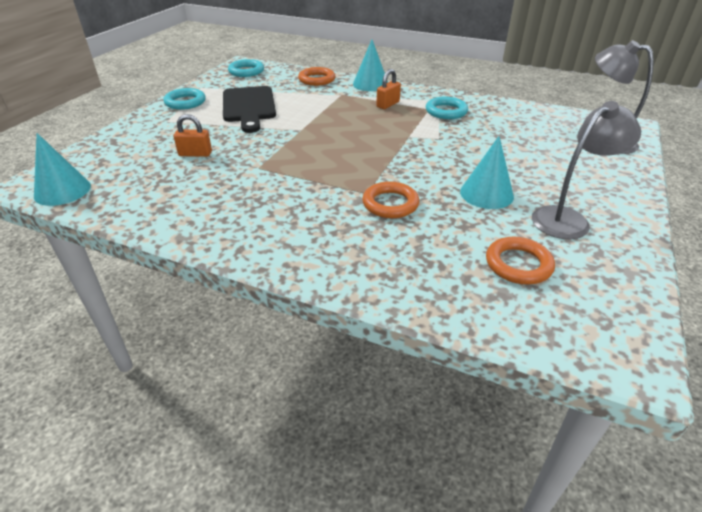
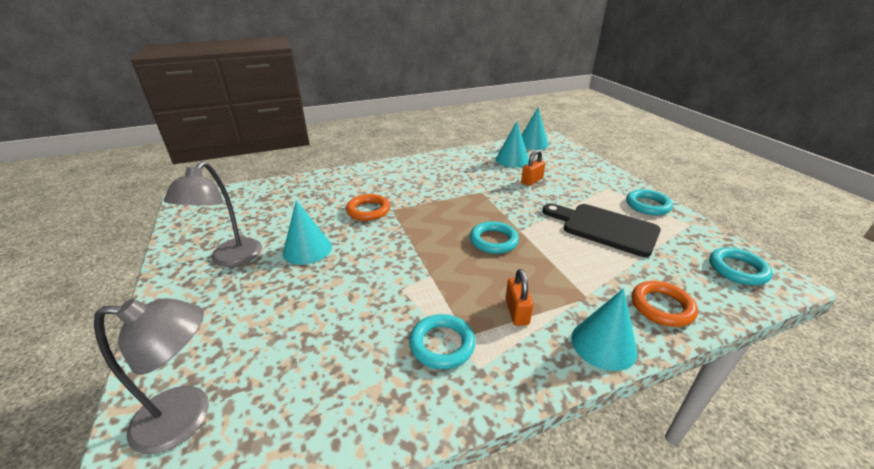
camera: 135 degrees right, 5 degrees down
orange ring [486,237,555,285] -> none
none -> turquoise ring [470,221,519,254]
none -> turquoise cone [496,121,529,168]

